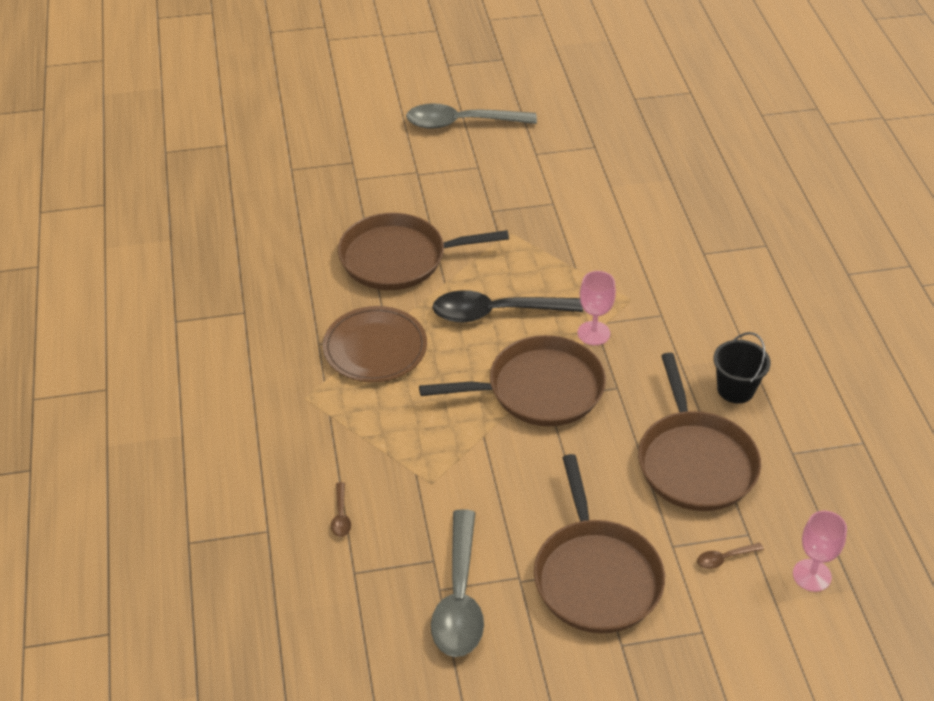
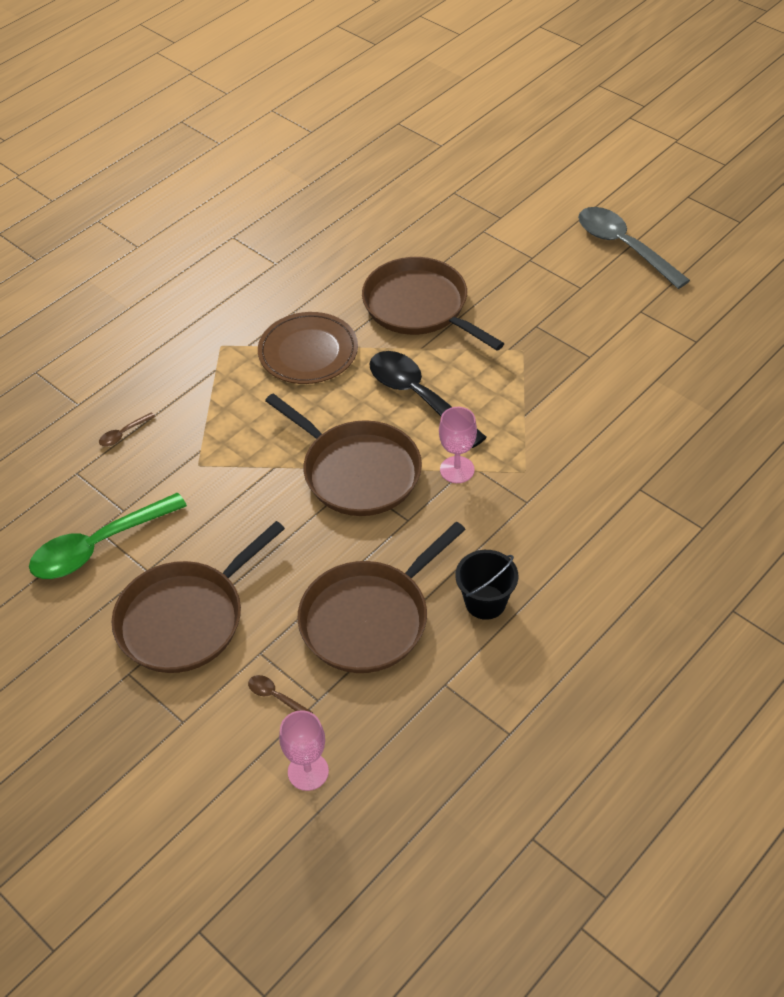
camera: 55 degrees right, 5 degrees up
grey spoon [431,509,484,657] -> green spoon [29,493,187,579]

